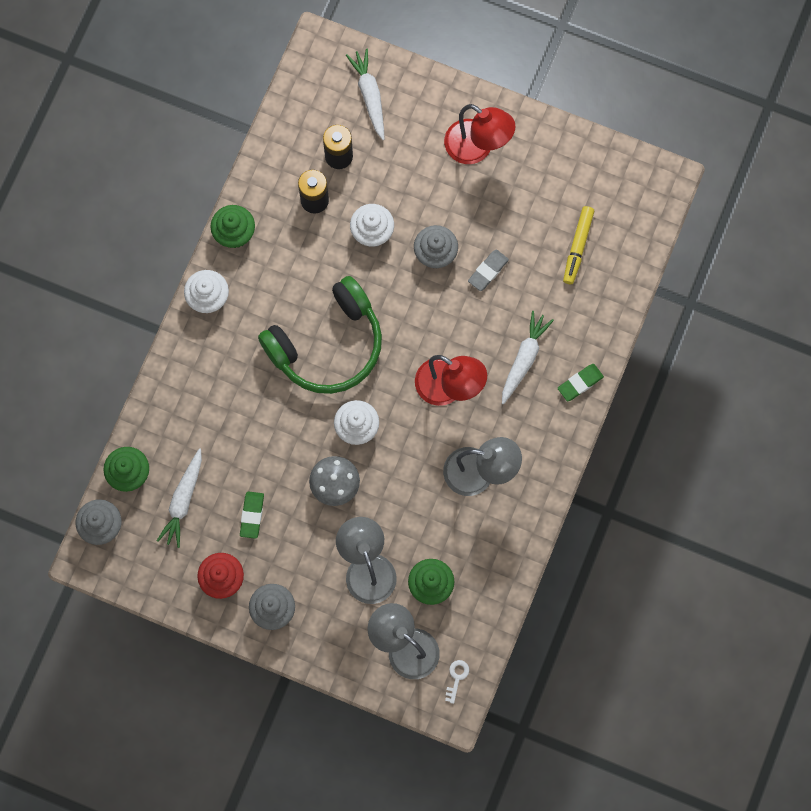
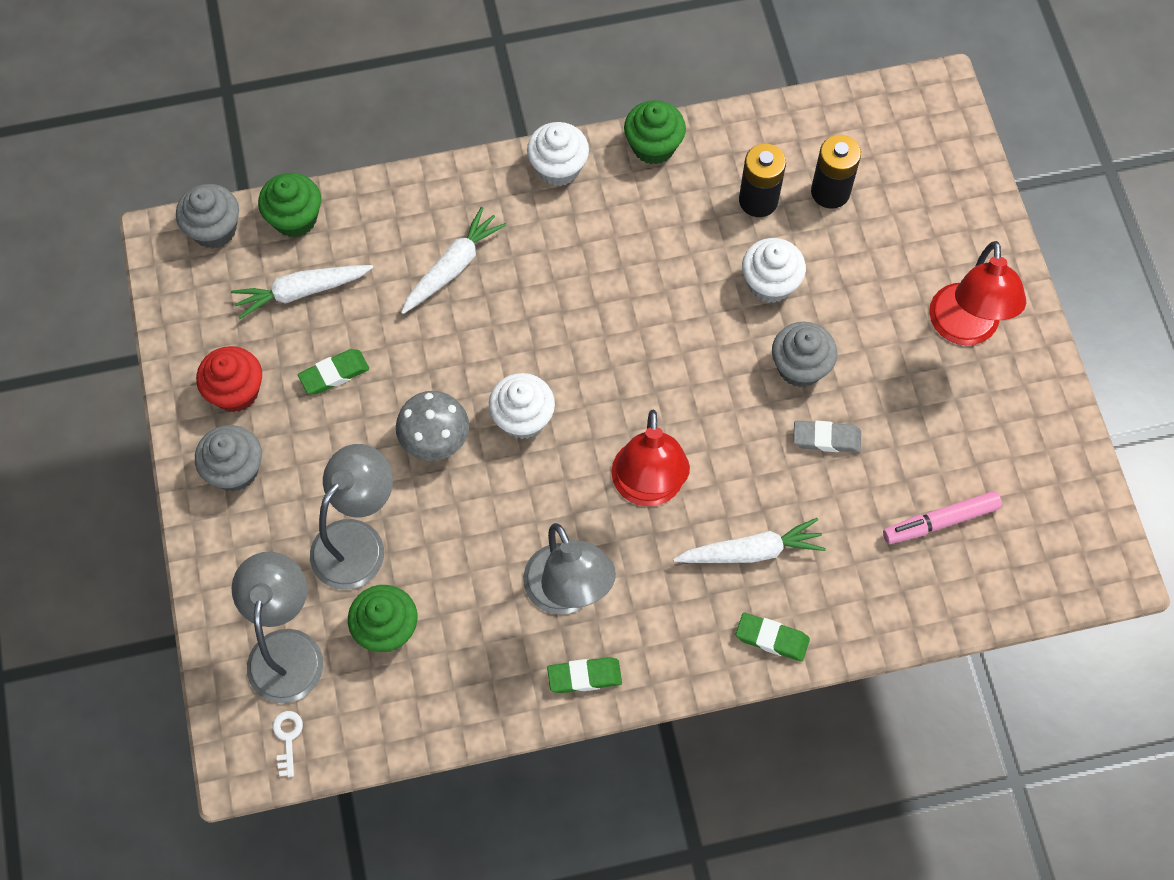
camera: 55 degrees right, 10 degrees down
green headphones [258,276,382,394] -> none
white carrot [346,48,385,140] -> white carrot moved to [401,207,506,314]
white key [445,660,469,704] -> white key turned 75 degrees counterclockwise [273,711,303,777]
yellow marker [563,206,594,284] -> pink marker [883,491,1002,544]
none -> green eraser [547,657,622,693]

